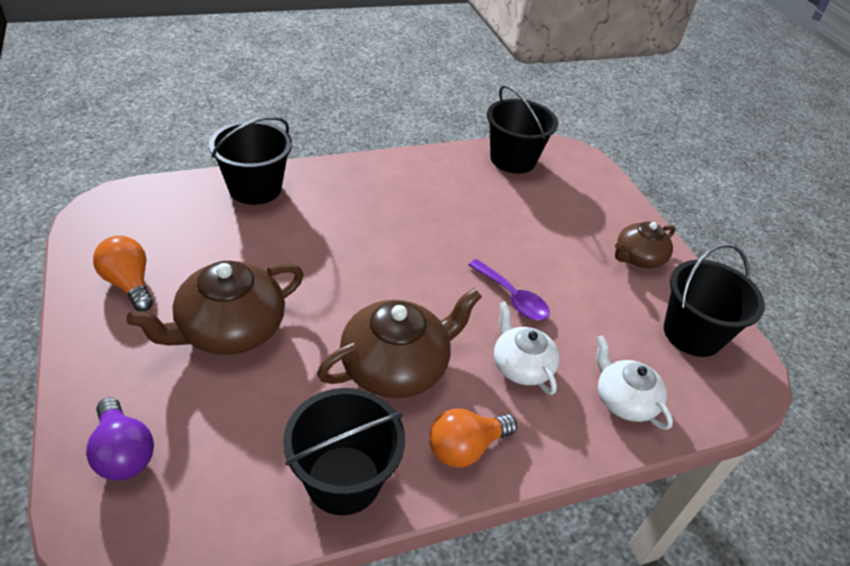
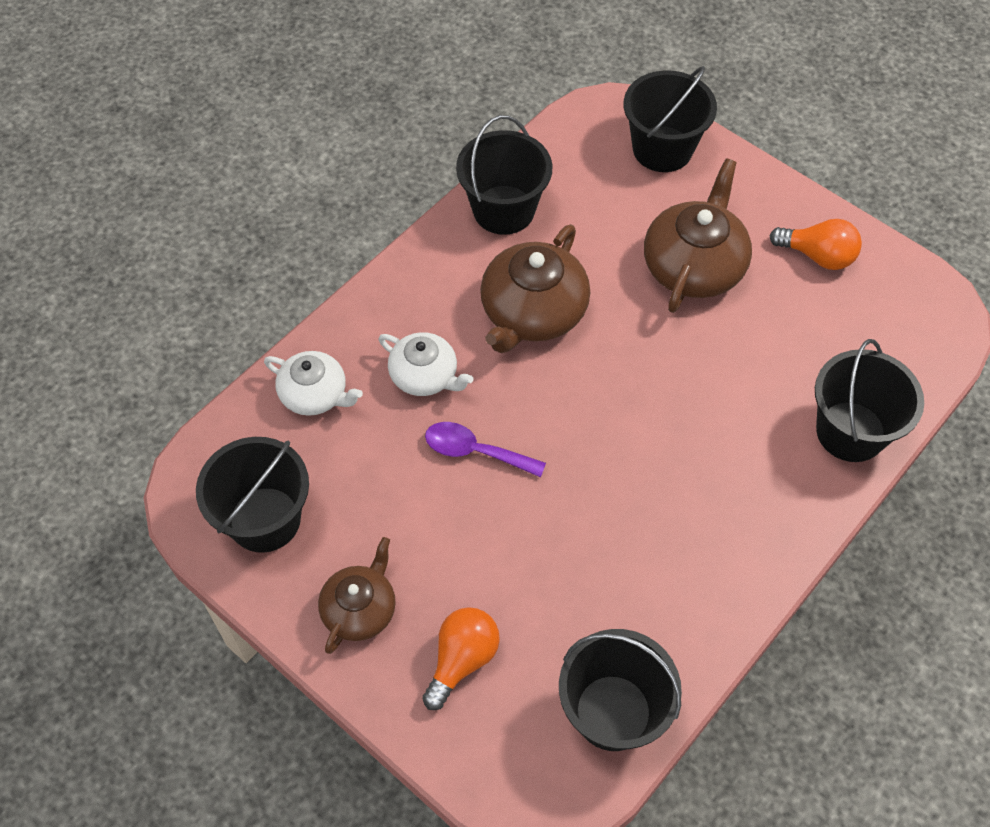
camera: 155 degrees right, 15 degrees up
purple light bulb [86,397,154,480] -> black bucket [624,66,717,172]
orange light bulb [429,408,517,468] -> orange light bulb moved to [422,607,500,710]

